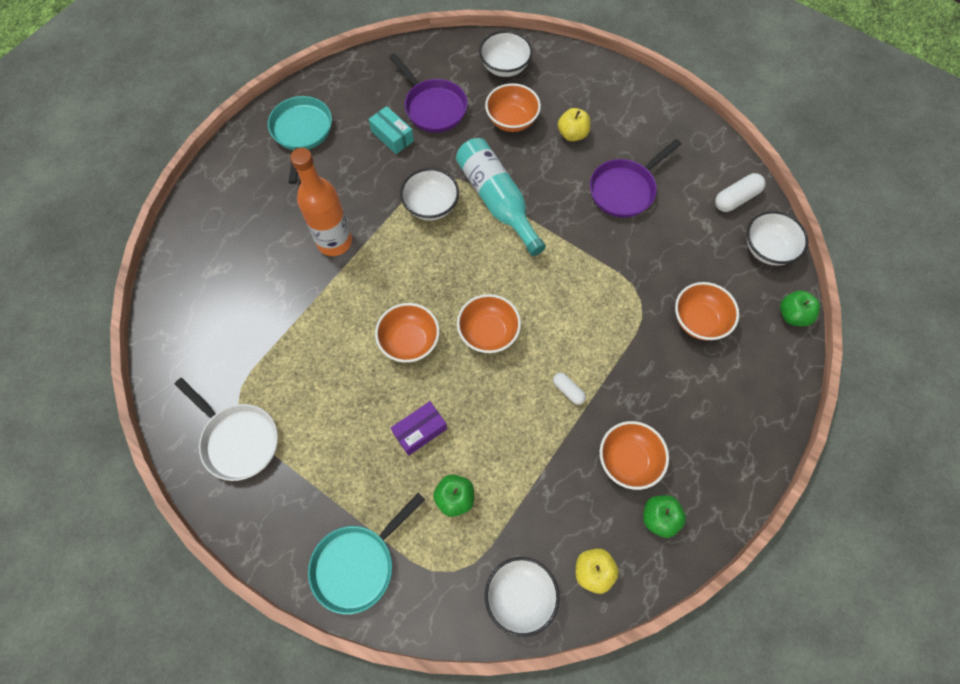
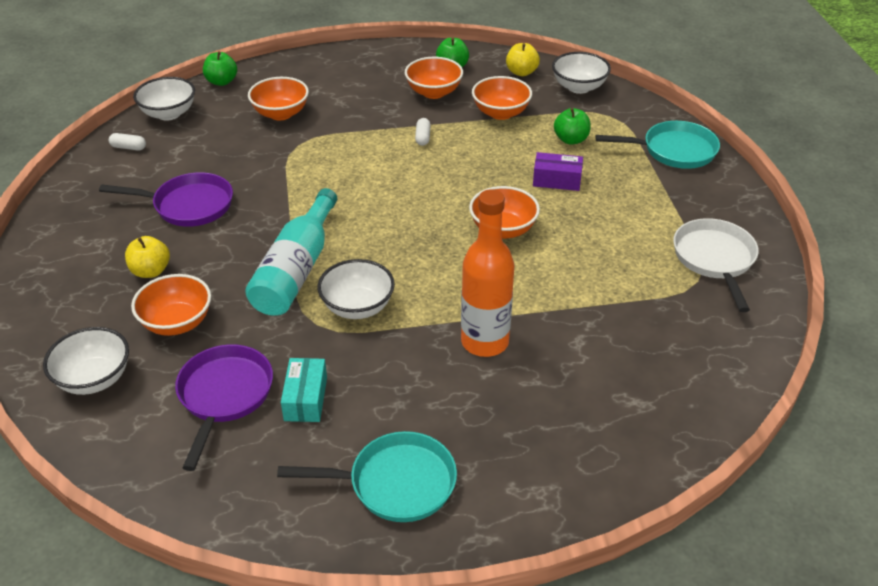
camera: 135 degrees left, 25 degrees down
turquoise pan [268,96,332,184] -> turquoise pan turned 135 degrees counterclockwise [277,431,457,522]
orange bowl [457,294,521,353] -> orange bowl moved to [472,76,532,120]
white capsule [715,173,765,212] -> white capsule [109,133,146,150], size x0.62

